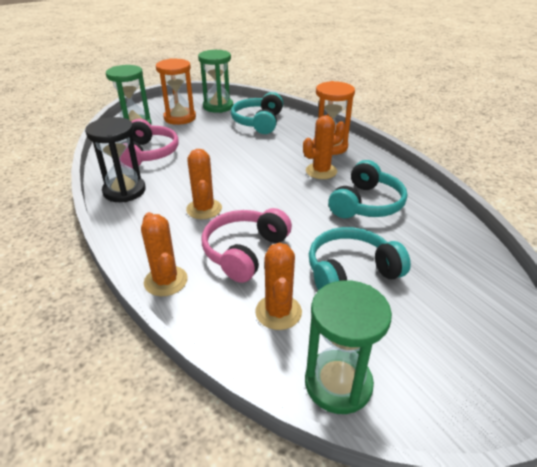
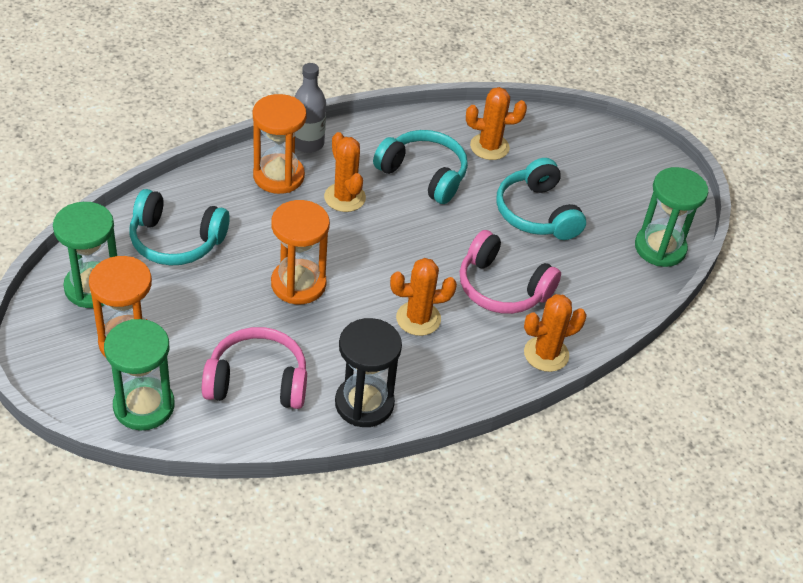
camera: 90 degrees left, 10 degrees up
orange cactus [255,243,302,330] -> orange cactus moved to [466,87,527,160]
none -> orange hourglass [271,200,330,304]
none -> grey bottle [294,63,326,153]

